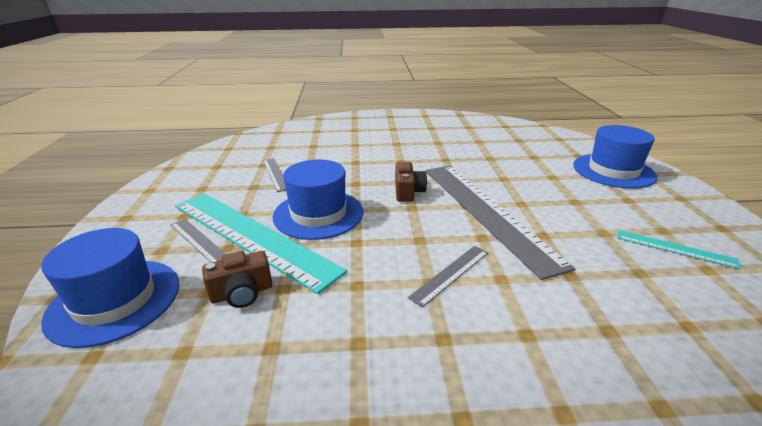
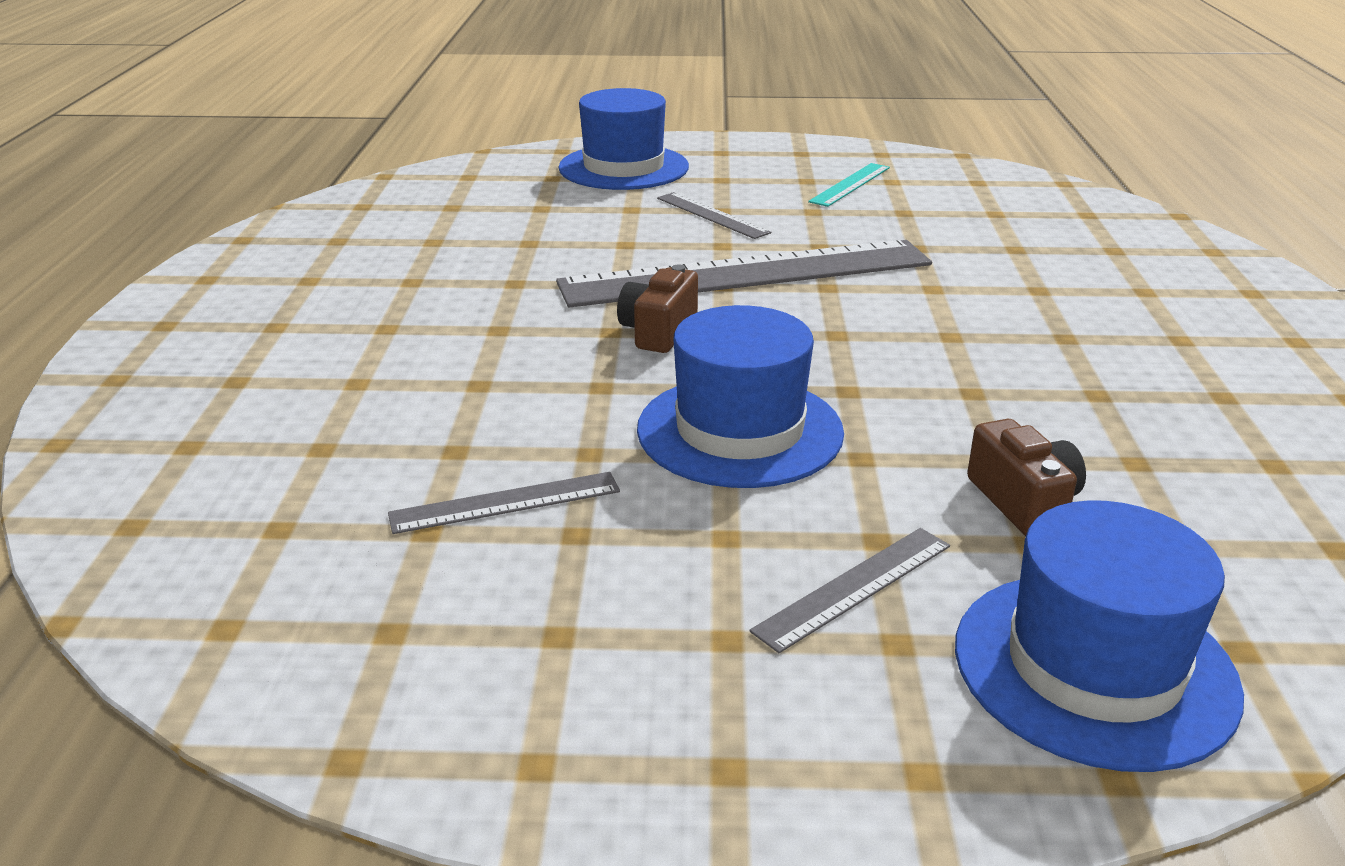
camera: 85 degrees left, 0 degrees up
turquoise ruler [175,193,347,294] -> none
brown camera [395,162,427,202] -> brown camera turned 75 degrees counterclockwise [617,265,698,353]
grey ruler [408,246,488,307] -> grey ruler moved to [657,192,771,239]

